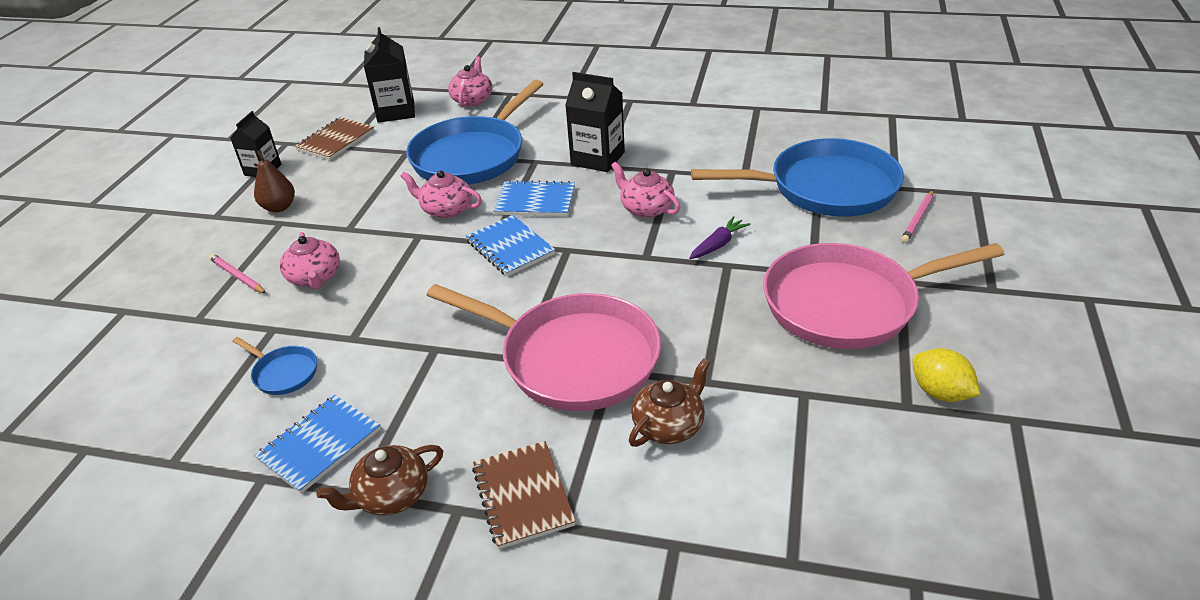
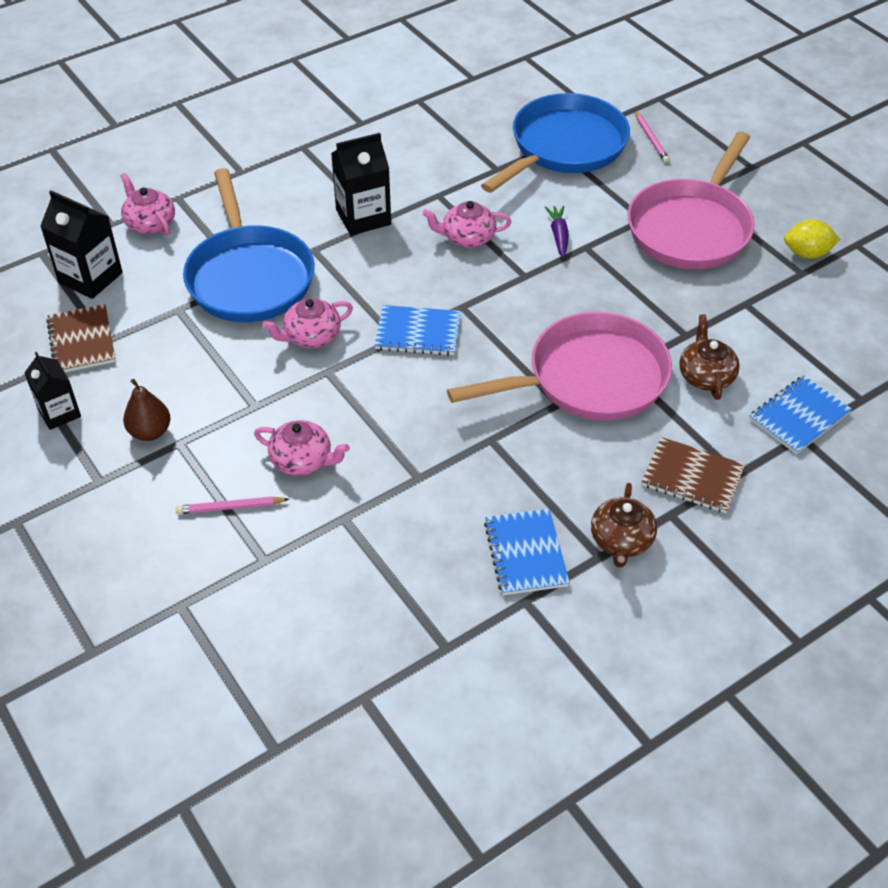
camera: 50 degrees left, 10 degrees up
blue pan [232,337,317,395] -> none
blue notebook [493,180,575,216] -> blue notebook moved to [749,375,852,455]

